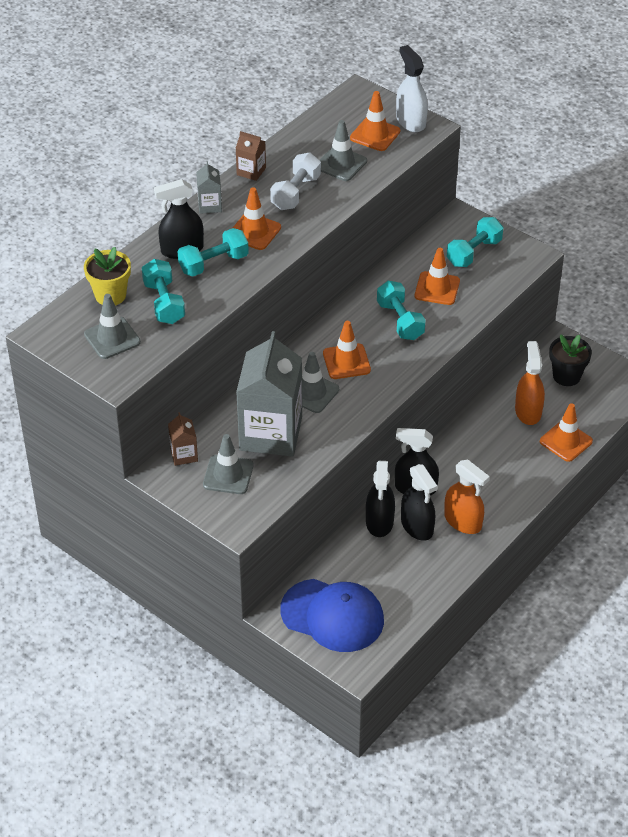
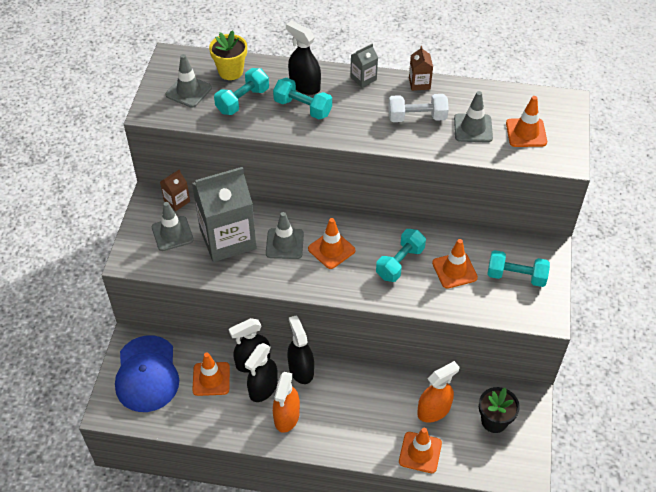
camera: 60 degrees right, 5 degrees up
orange traffic cone [233,187,281,250] -> orange traffic cone moved to [192,353,230,396]
white spray bottle [396,45,428,132] -> none

